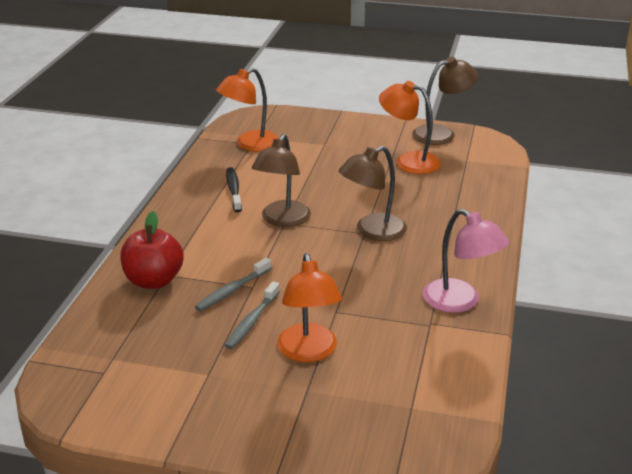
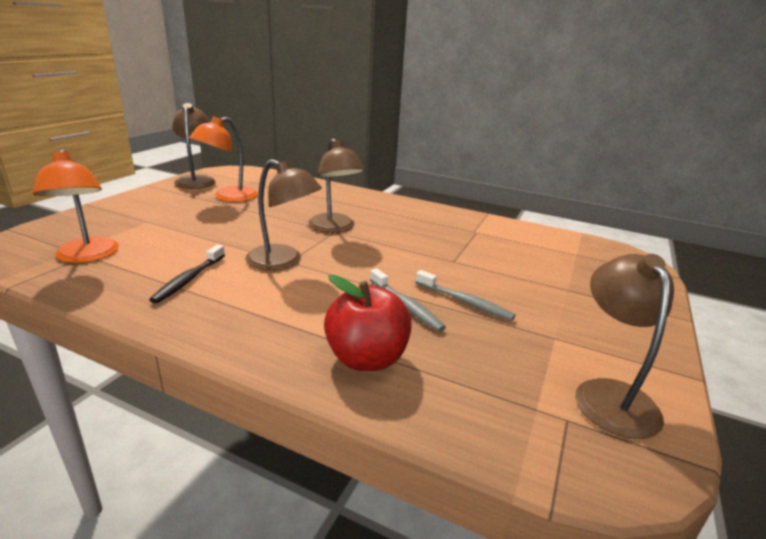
camera: 80 degrees left, 5 degrees down
black toothbrush [226,167,242,212] -> black toothbrush turned 75 degrees counterclockwise [149,245,225,303]
orange lamp [277,253,342,362] -> none
pink lamp [423,209,509,313] -> none
none -> brown lamp [575,254,674,439]

